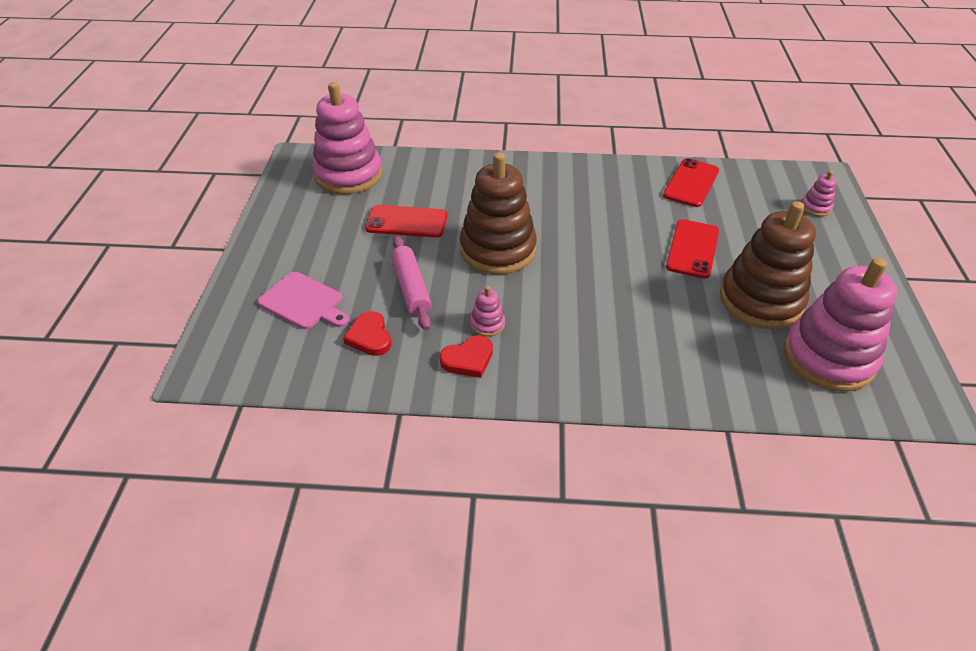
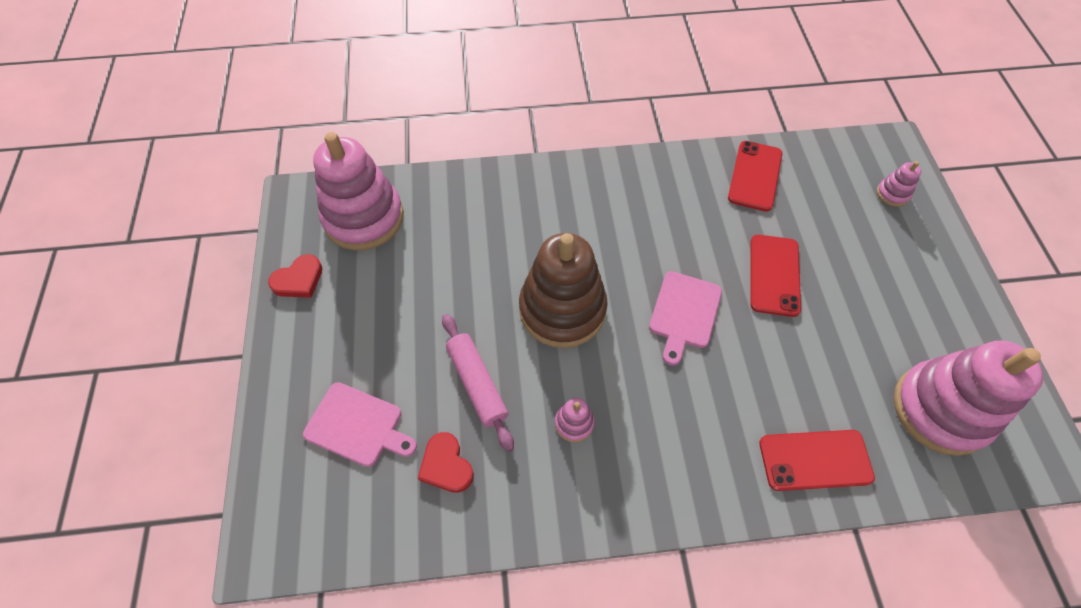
camera: 10 degrees left, 15 degrees up
red phone [365,205,447,238] -> red phone moved to [759,430,875,491]
red heart [440,335,493,378] -> red heart moved to [268,254,322,298]
brown stacking toy [720,201,816,329] -> none
none -> pink cutting board [649,271,722,366]

